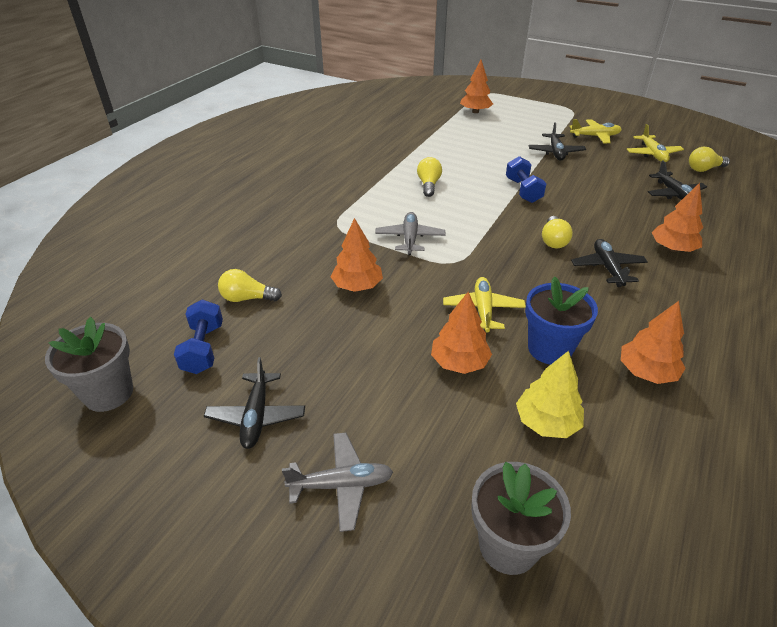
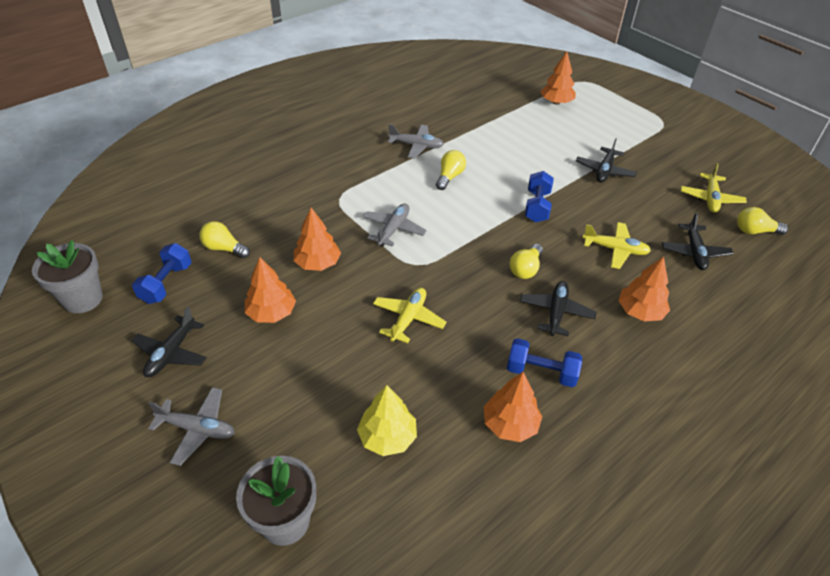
camera: 20 degrees right, 5 degrees up
orange tree [431,292,492,374] -> orange tree moved to [245,257,296,323]
blue flower pot [525,276,598,365] -> none
yellow plane [569,119,622,143] -> yellow plane moved to [583,222,651,269]
none -> grey plane [388,124,444,159]
none -> blue dumbbell [507,338,582,387]

